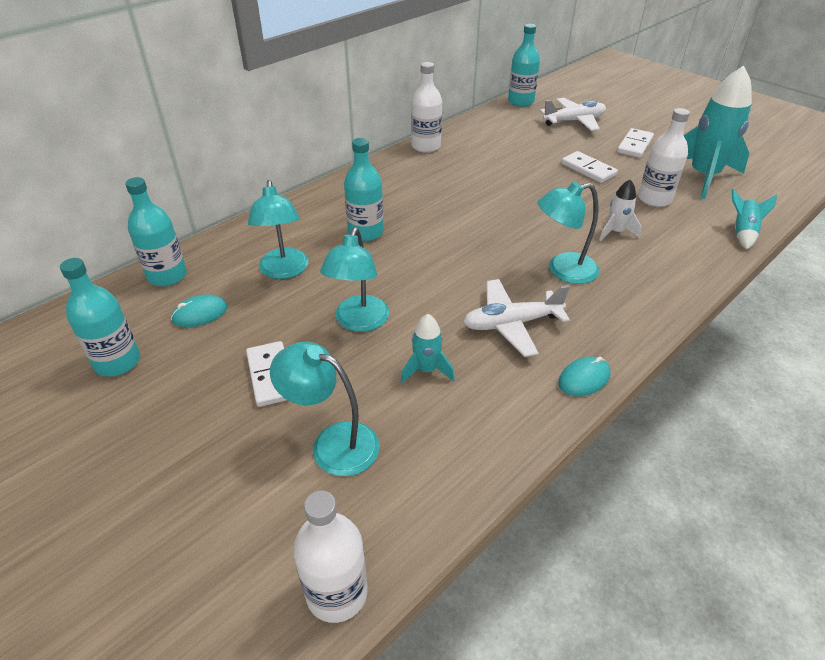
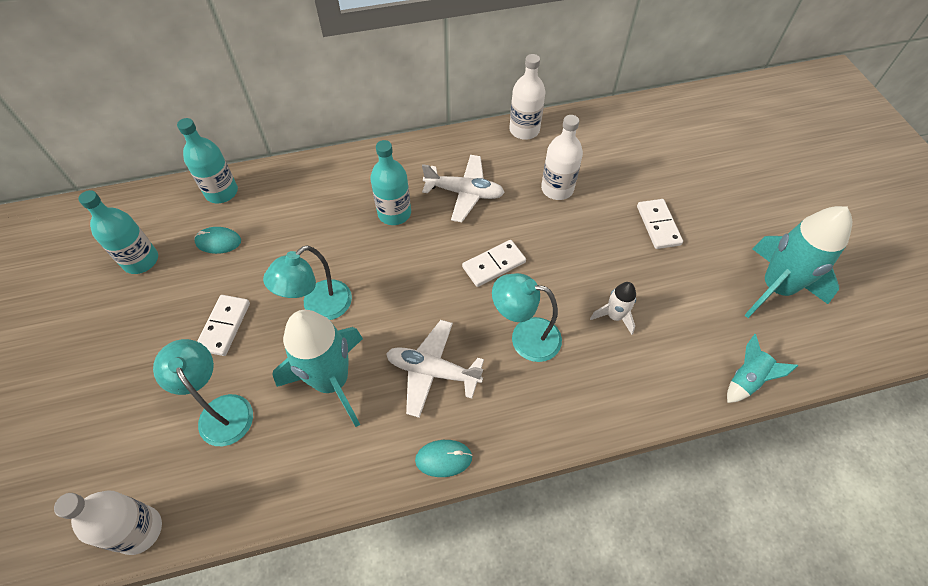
camera: 30 degrees right, 15 degrees up
turquoise lamp [248,180,309,279] -> none
turquoise rocket [401,314,455,383] -> turquoise rocket [273,310,363,427], size x2.06
turquoise bottle [508,24,540,107] -> none
white plane [540,98,606,131] -> white plane moved to [422,155,505,222]
white domino [617,128,654,158] -> white domino moved to [462,240,526,287]
white bottle [638,108,690,207] -> white bottle moved to [541,115,583,200]

